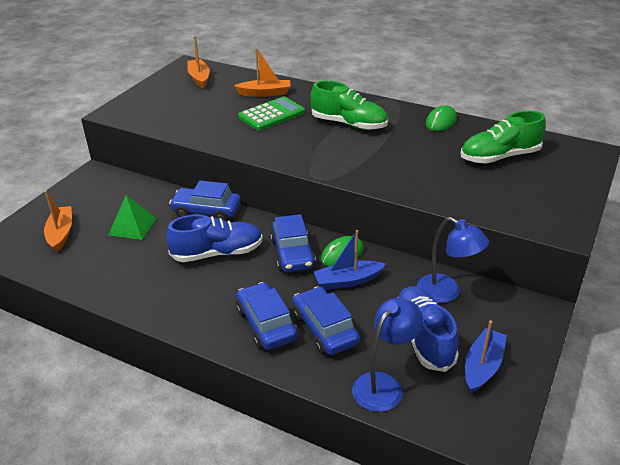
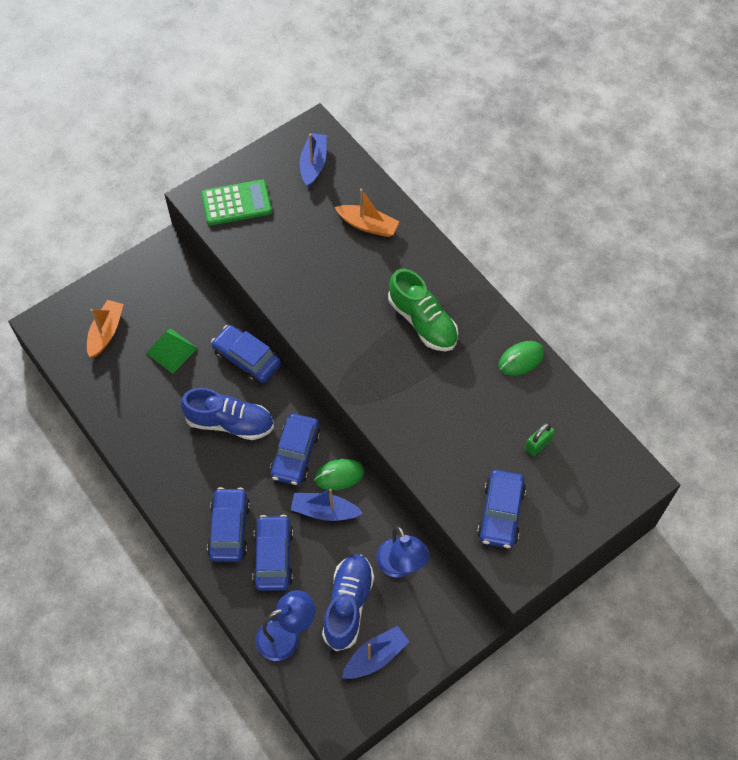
camera: 25 degrees right, 25 degrees up
orange boat [187,36,210,89] -> blue boat [300,133,327,187]
green calculator [238,97,305,131] -> green calculator moved to [201,179,272,225]
green shoe [461,111,546,164] -> green padlock [525,423,555,457]
none -> blue car [477,470,526,548]

